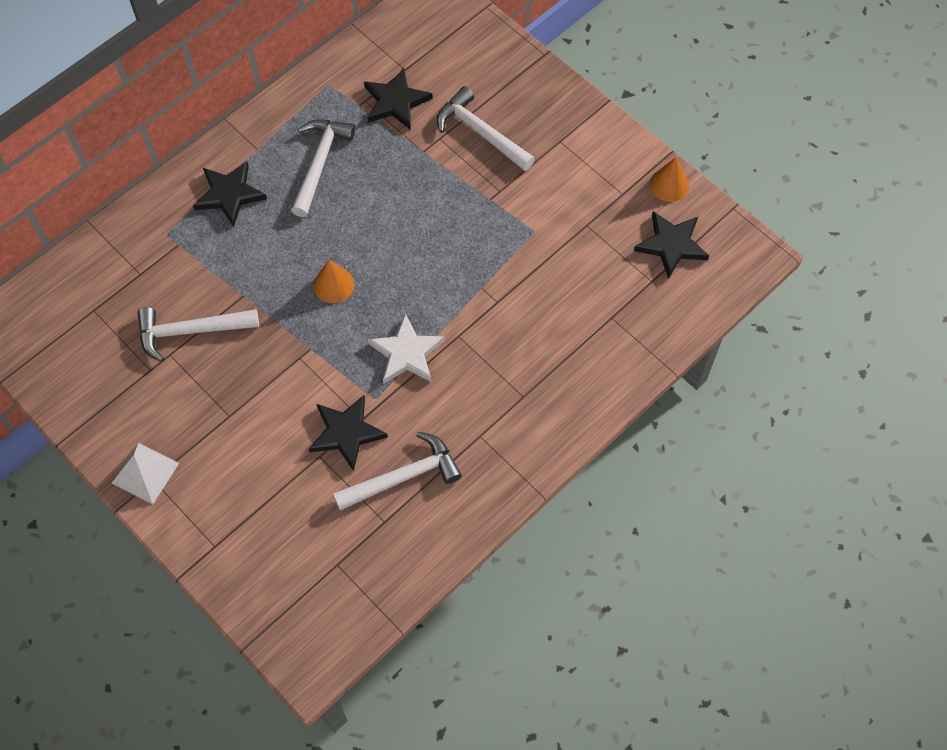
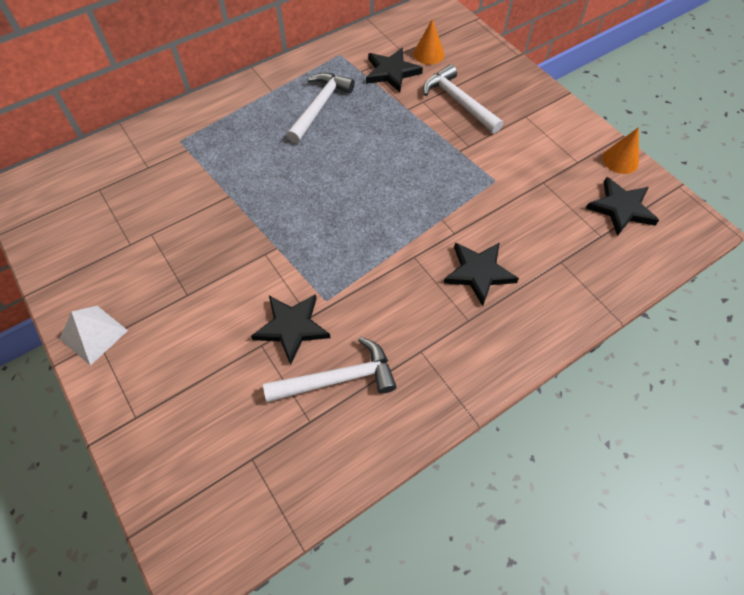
camera: 10 degrees right, 5 degrees down
white hammer [137,307,259,362] -> none
black star [193,161,267,227] -> black star moved to [443,242,519,306]
orange cone [313,260,354,303] -> orange cone moved to [414,19,444,65]
white star [367,313,445,384] -> none

